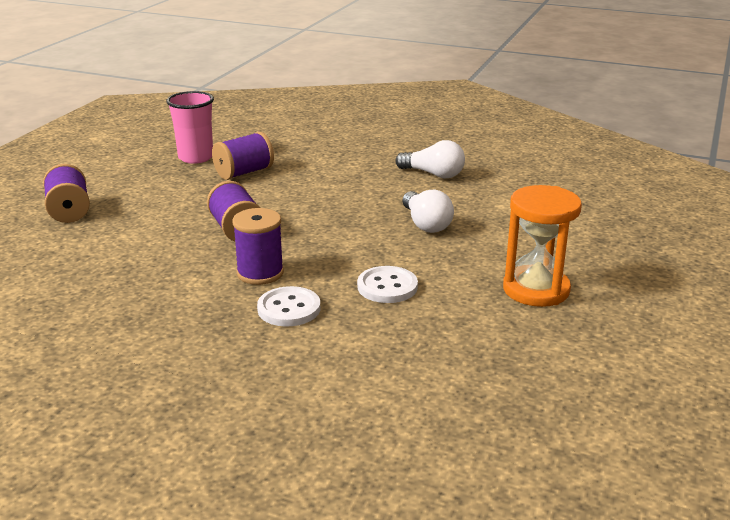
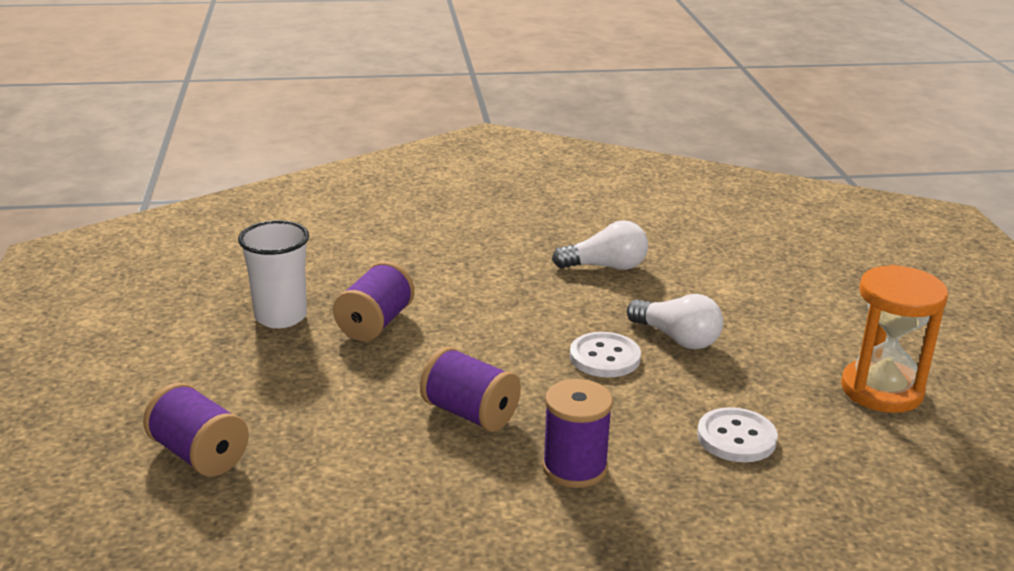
camera: 30 degrees left, 0 degrees up
pink cup [166,91,214,164] -> white cup [238,220,309,328]
white button [257,286,320,326] -> white button moved to [570,332,641,377]

